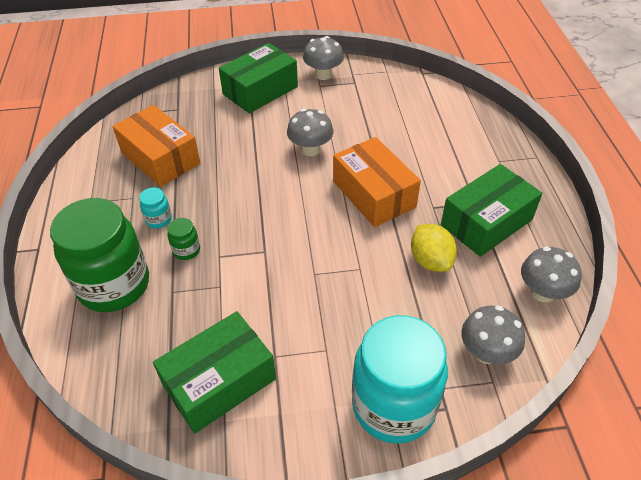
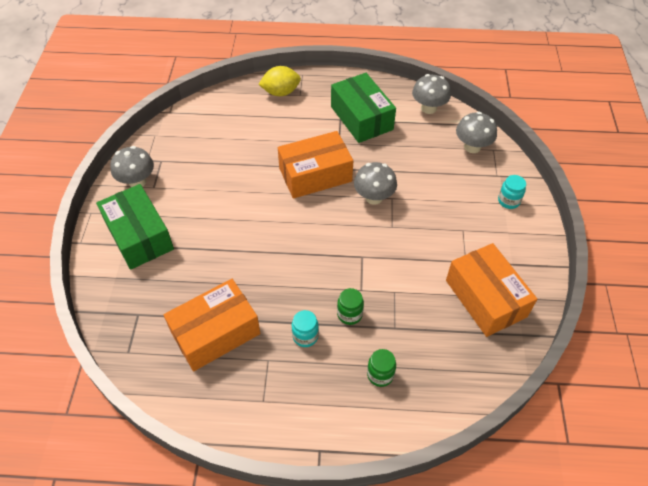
camera: 80 degrees left, 5 degrees up
green jar [50,198,149,312] -> green jar [367,349,396,387], size x0.40
green box [153,311,276,433] -> orange box [446,243,537,337]
grey mushroom [287,109,333,156] -> grey mushroom moved to [354,162,397,205]
turquoise jar [352,315,448,444] -> turquoise jar [498,175,526,209], size x0.40
yellow lemon [411,224,457,272] -> yellow lemon moved to [258,66,301,96]

